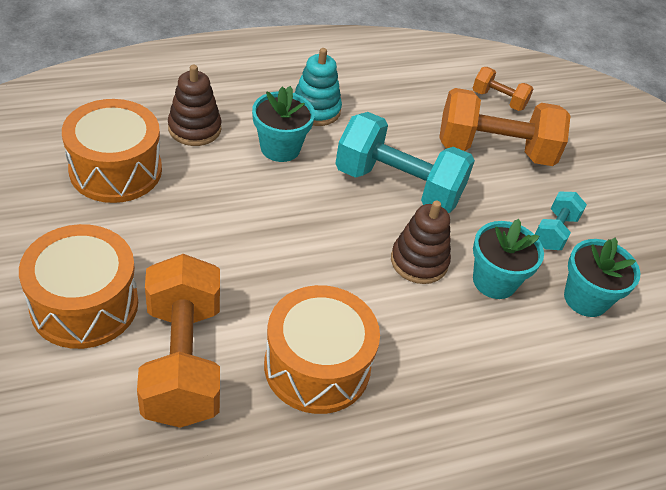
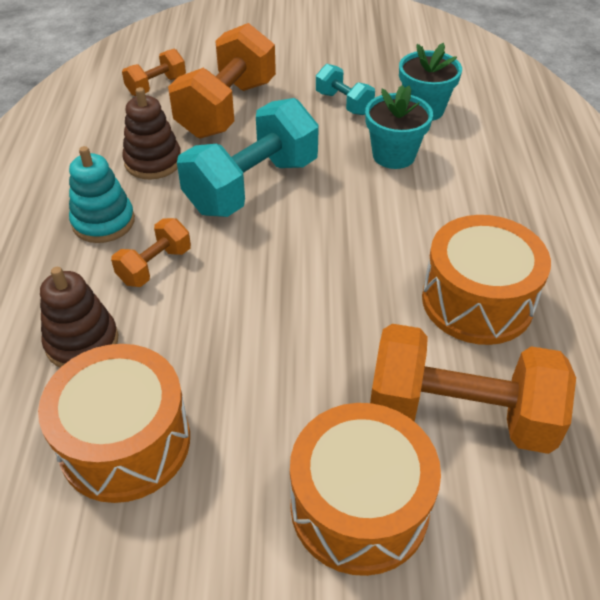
camera: 65 degrees left, 0 degrees up
turquoise flower pot [252,86,315,162] -> orange dumbbell [111,218,191,287]
brown stacking toy [391,200,451,284] -> brown stacking toy moved to [123,87,181,180]

